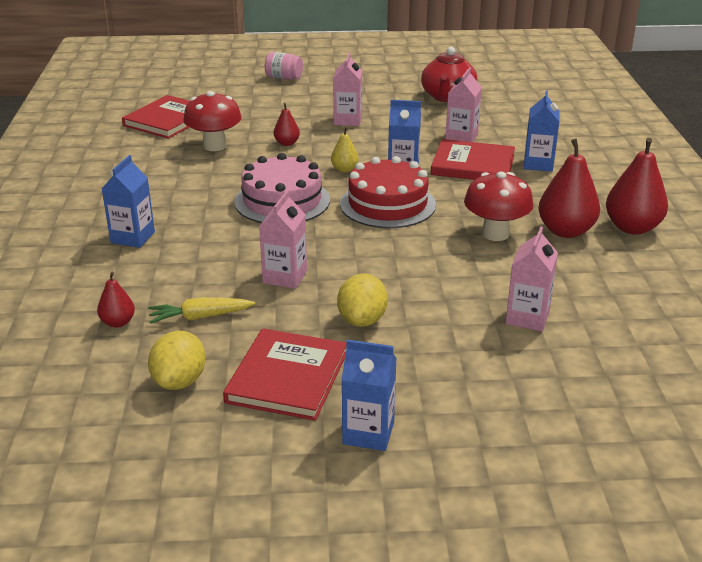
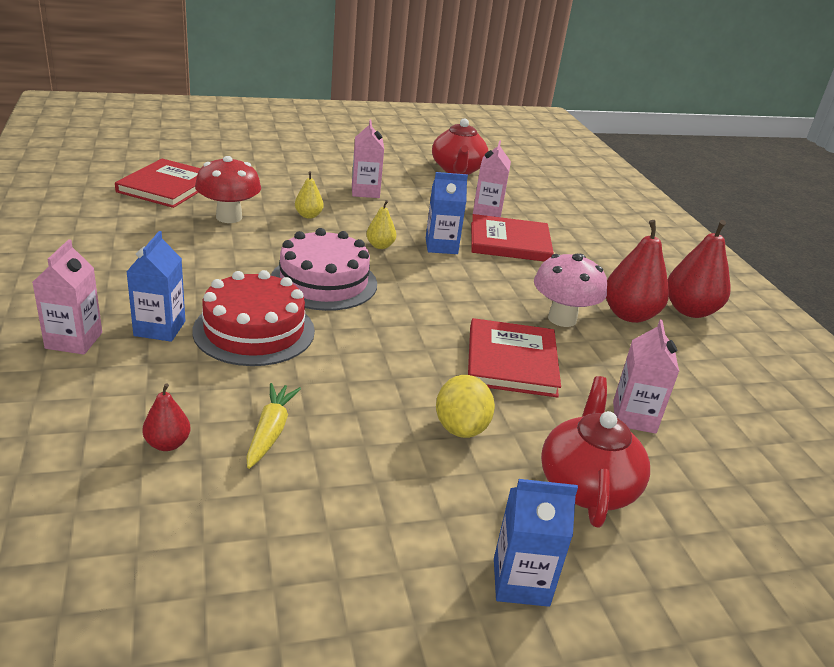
camera: 15 degrees left, 0 degrees up
yellow carrot [148,297,255,324] -> yellow carrot turned 120 degrees clockwise [246,383,301,469]
yellow lemon [148,331,205,390] -> none
red book [223,328,346,421] -> red book moved to [468,318,561,398]
pink carton [259,190,307,289] -> pink carton moved to [32,239,102,354]
pink jar [265,52,303,80] -> none
red pear [274,103,300,146] -> yellow pear [295,171,324,219]
red cake [340,156,436,228] -> red cake moved to [193,270,315,366]
red mushroom [464,171,533,241] -> pink mushroom [534,254,607,327]
blue carton [524,91,559,172] -> none
none -> red teapot [541,376,650,528]

